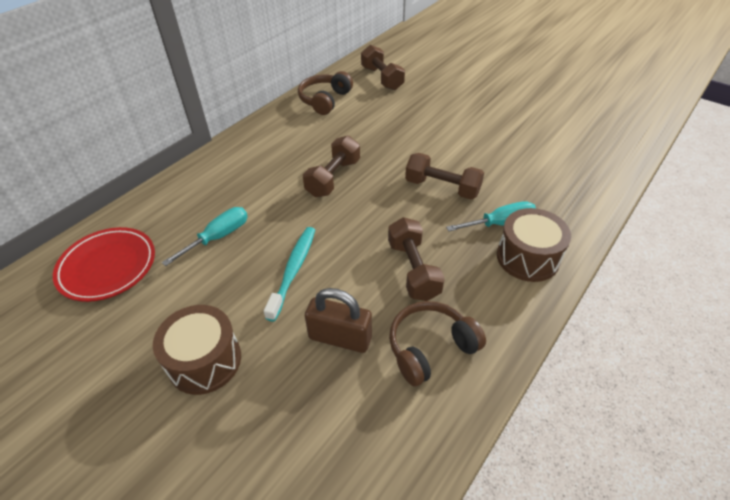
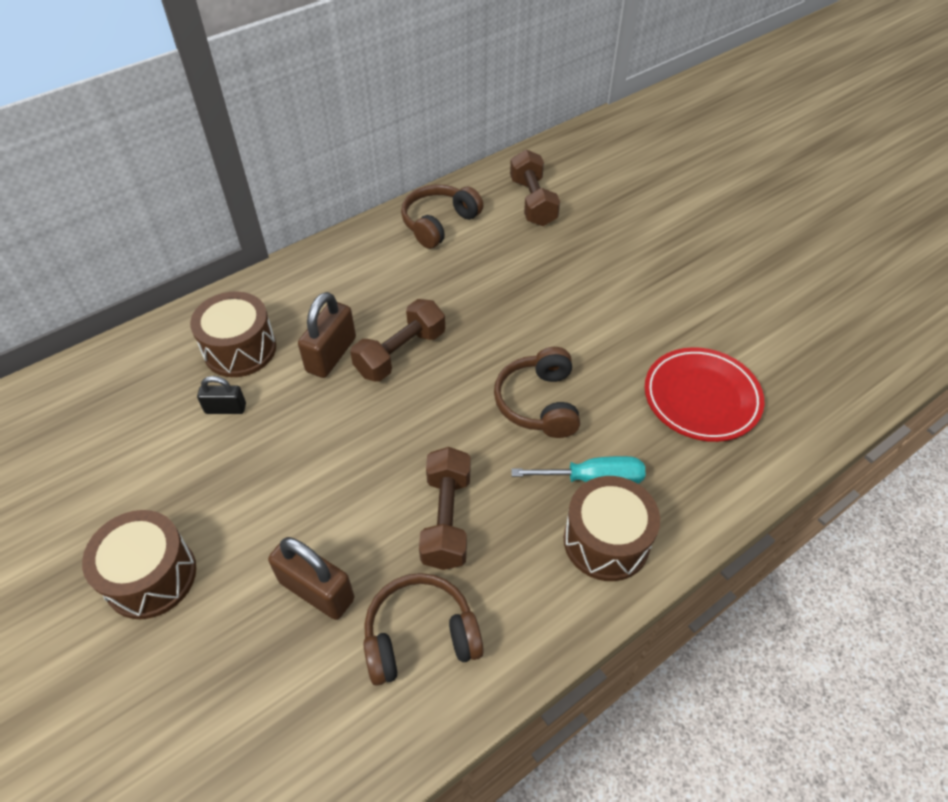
camera: 15 degrees right, 5 degrees up
red plate [53,227,155,302] -> red plate moved to [645,347,765,442]
turquoise screwdriver [162,207,248,266] -> black padlock [197,376,246,414]
turquoise toothbrush [263,227,315,322] -> none
brown dumbbell [405,153,484,200] -> brown headphones [494,347,580,438]
none -> brown drum [190,291,276,377]
none -> brown padlock [298,292,356,378]

